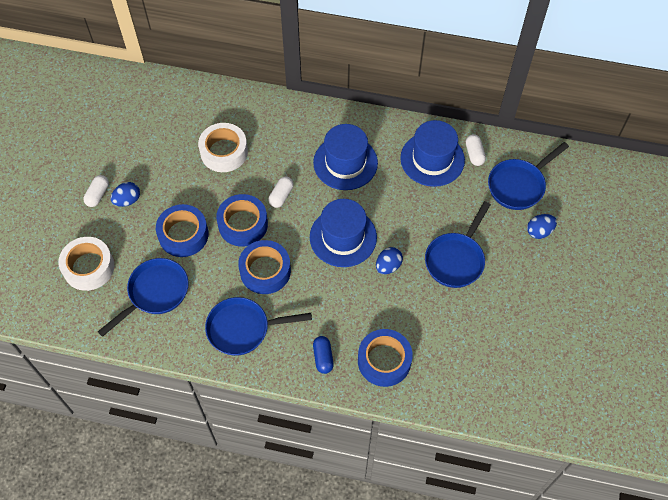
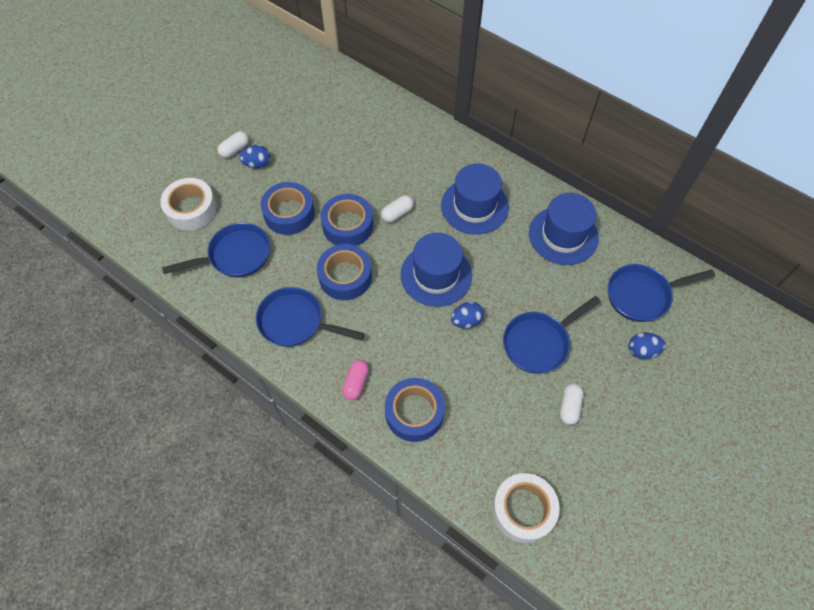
camera: 25 degrees right, 0 degrees up
white tape [198,123,248,172] -> white tape moved to [492,473,560,543]
blue capsule [313,336,334,374] -> pink capsule [342,360,369,400]
white capsule [466,134,486,166] -> white capsule moved to [560,383,584,425]

